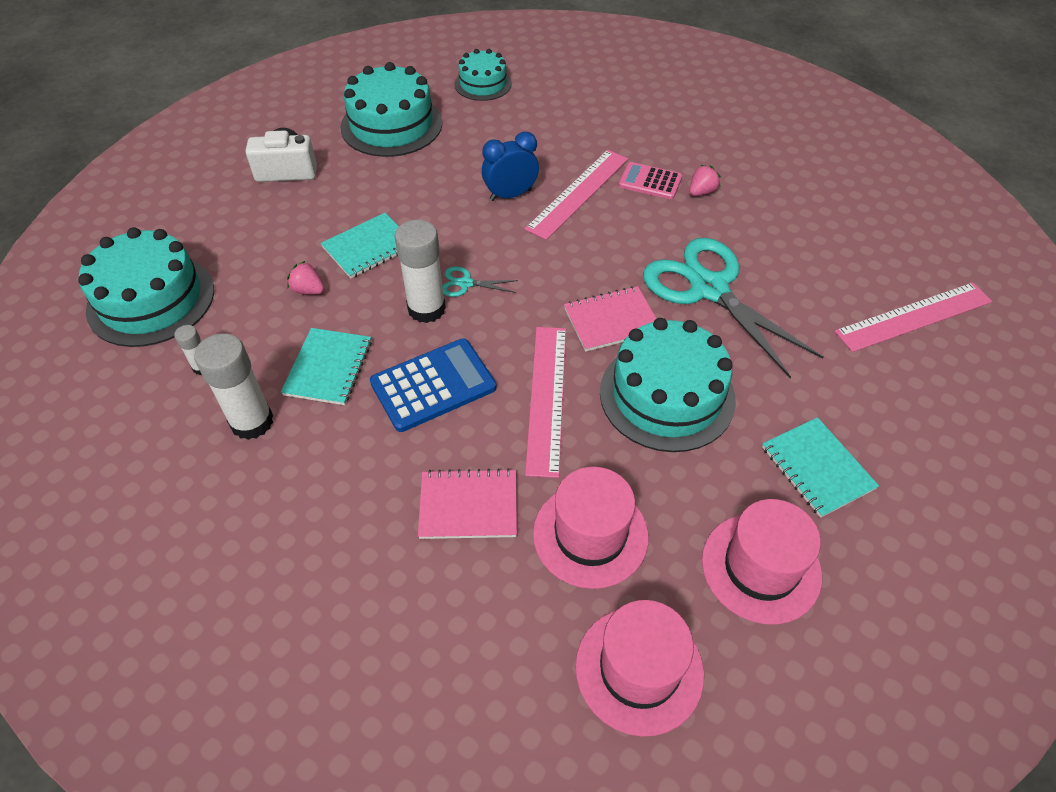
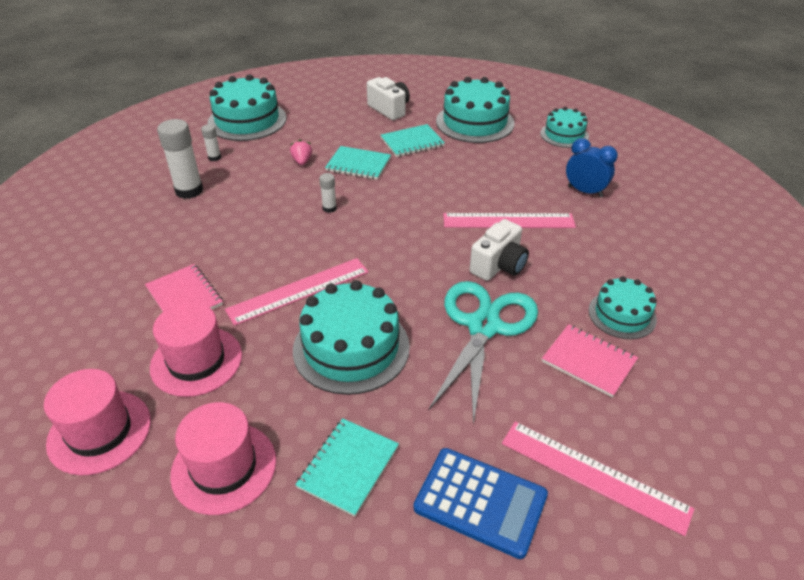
camera: 55 degrees right, 10 degrees down
turquoise notebook [281,328,372,405] -> turquoise notebook moved to [381,124,445,157]
blue calculator [370,338,497,432] -> blue calculator moved to [414,448,548,559]
white glue stick [394,219,446,323] -> white glue stick [319,173,337,213], size x0.50
turquoise scissors [442,266,518,297] -> none
blue clock [482,132,539,201] -> blue clock moved to [566,138,618,197]
pink notebook [564,286,657,352] -> pink notebook moved to [542,324,638,398]
pink calculator [619,162,682,199] -> none
pink strawberry [689,165,721,196] -> none
none -> white camera [469,219,529,281]
none -> turquoise cake [588,276,657,339]

